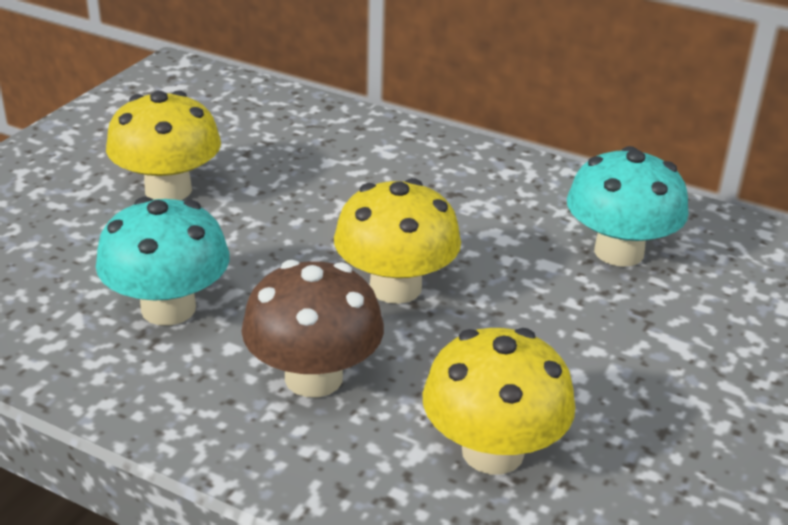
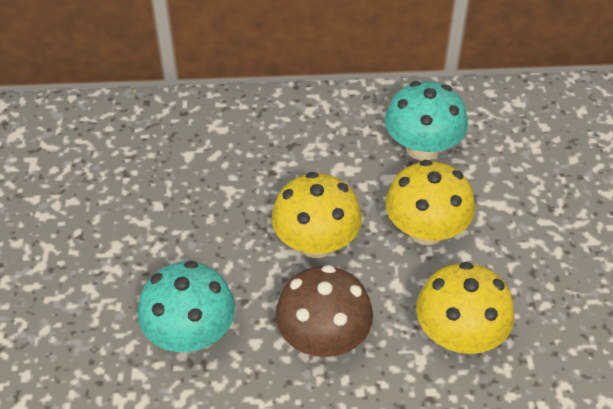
camera: 30 degrees left, 15 degrees up
yellow mushroom [106,91,221,200] -> yellow mushroom moved to [385,160,475,245]

